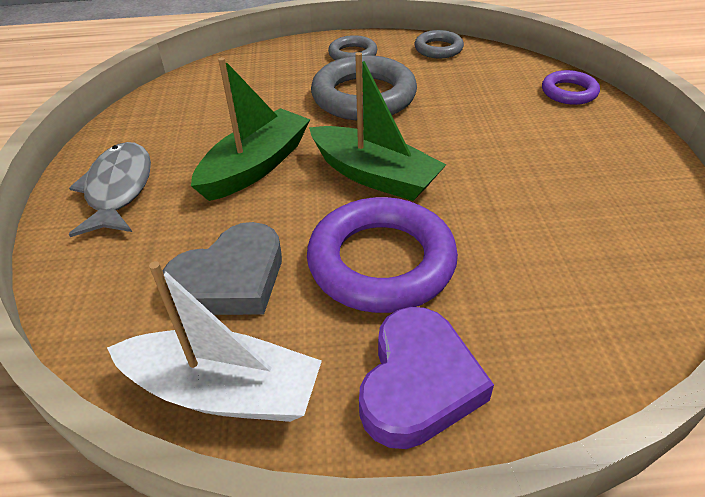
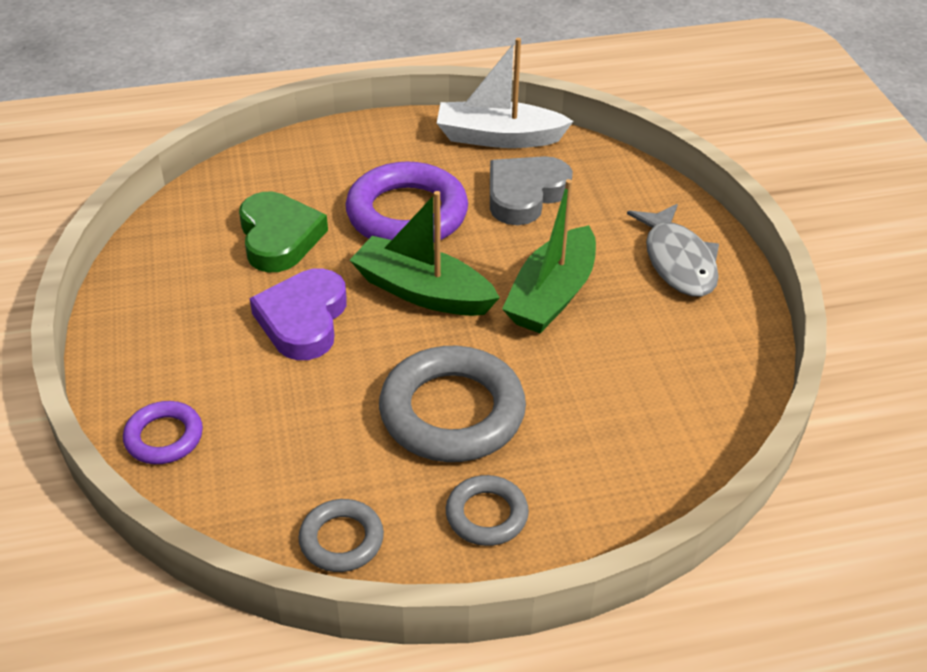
camera: 170 degrees right, 0 degrees up
purple heart [359,307,494,449] -> purple heart moved to [250,268,347,360]
none -> green heart [239,192,328,272]

